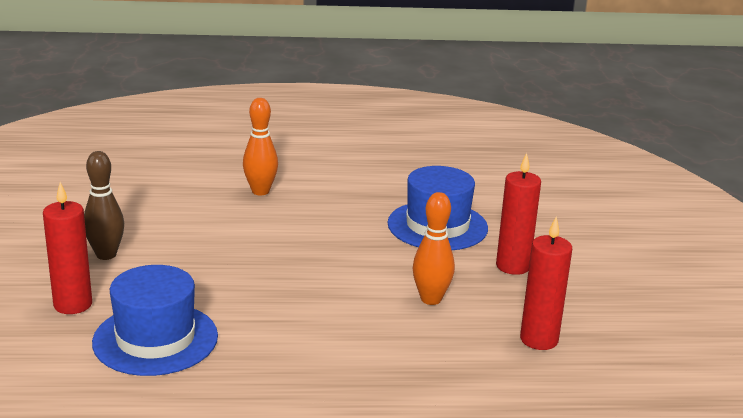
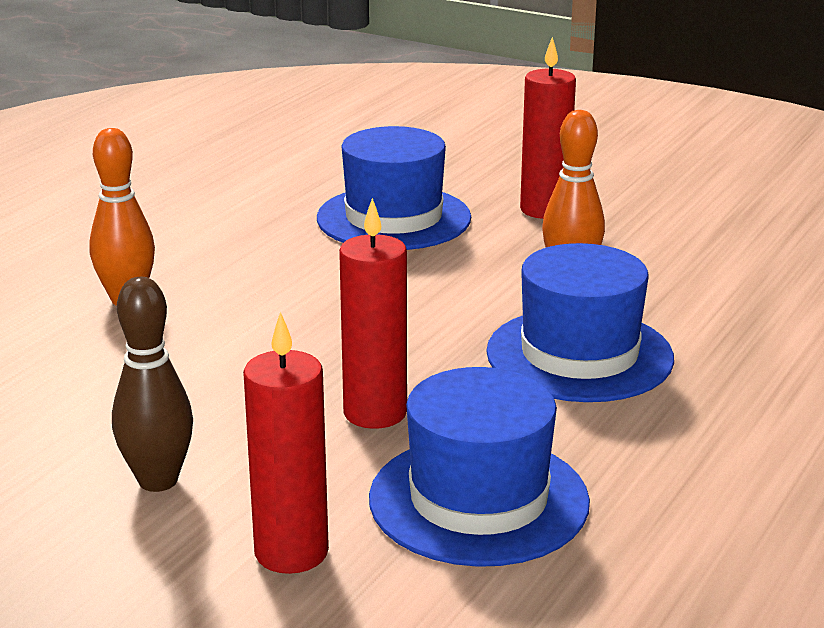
camera: 55 degrees left, 0 degrees up
red candle [520,217,572,350] -> red candle moved to [339,198,407,429]
none -> blue hat [486,243,674,402]

